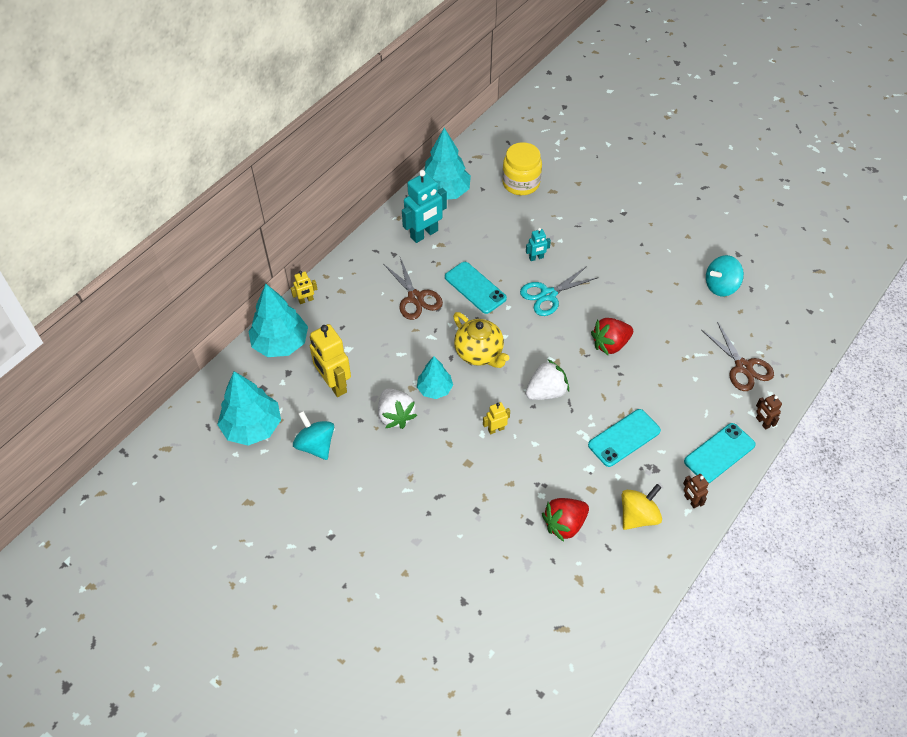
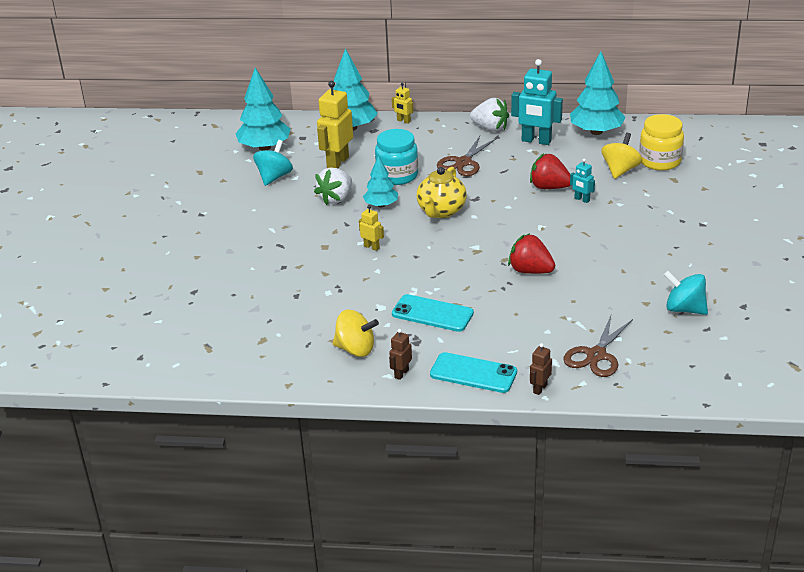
camera: 60 degrees right, 20 degrees down
turquoise phone [445,262,507,314] -> none
turquoise scissors [520,266,597,316] -> none
white strawberry [525,360,569,400] -> white strawberry moved to [470,98,509,131]
red strawberry [542,498,589,542] -> red strawberry moved to [530,153,570,189]
none -> turquoise jar [375,129,418,185]
none -> yellow spinning top [601,133,642,179]

